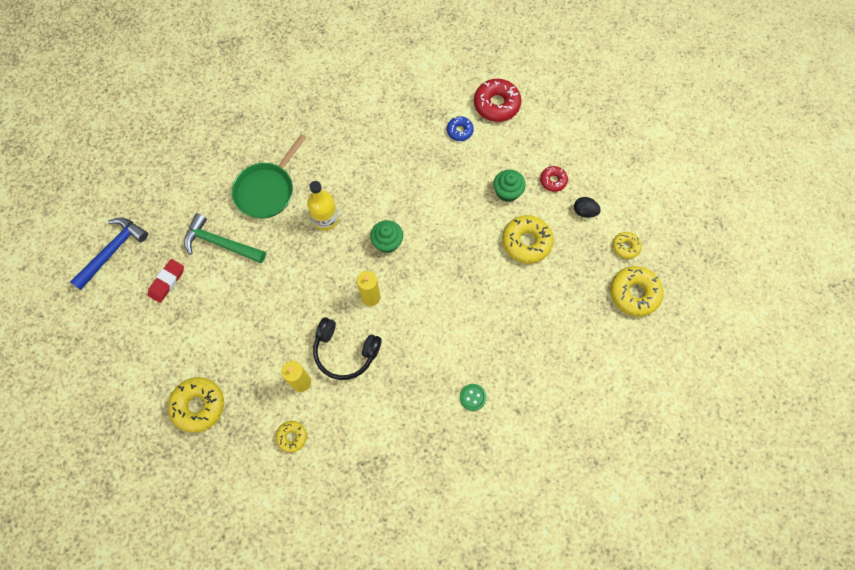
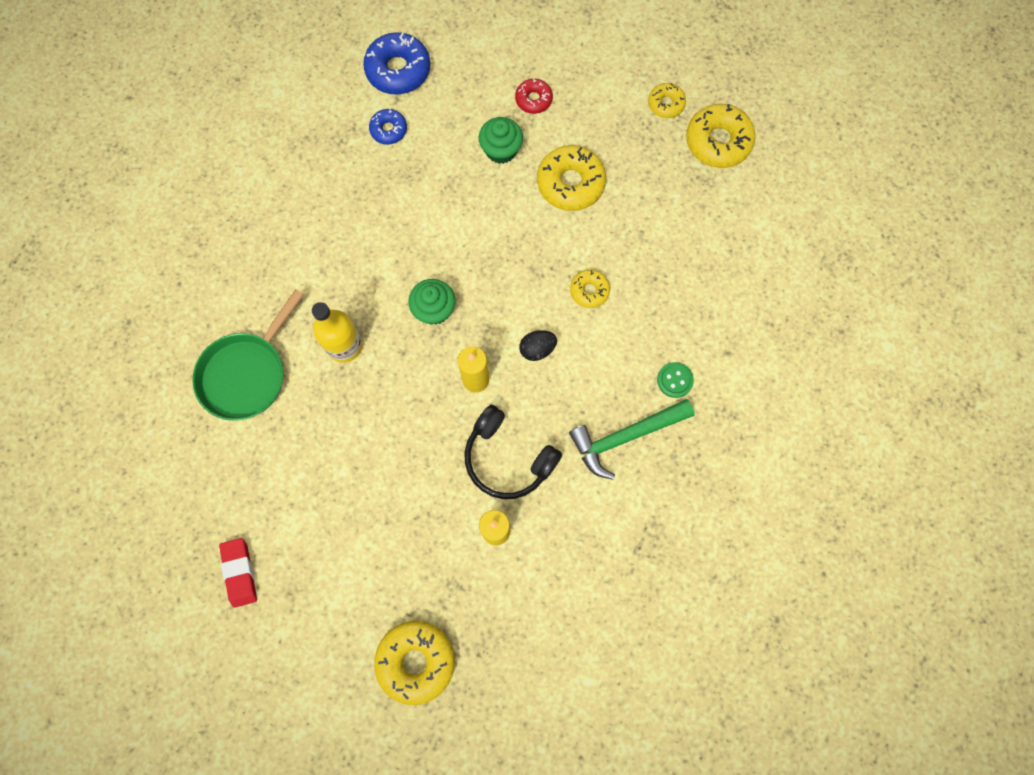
camera: 45 degrees left, 5 degrees up
blue hammer [70,218,148,290] -> none
green hammer [184,213,266,263] -> green hammer moved to [569,399,695,480]
green pan [232,134,306,219] -> green pan turned 45 degrees clockwise [192,289,304,421]
yellow donut [276,421,307,453] -> yellow donut moved to [570,270,610,308]
black headphones [313,317,382,380] -> black headphones turned 60 degrees clockwise [465,405,562,499]
red donut [474,79,521,122] -> blue donut [363,32,430,95]
black egg [574,197,601,218] -> black egg moved to [519,330,557,361]

